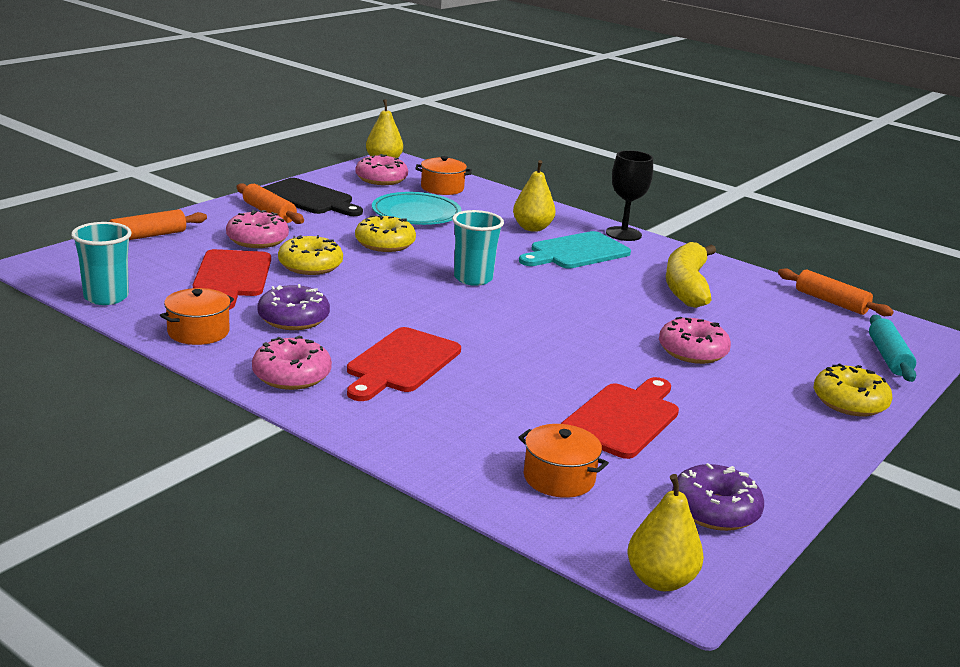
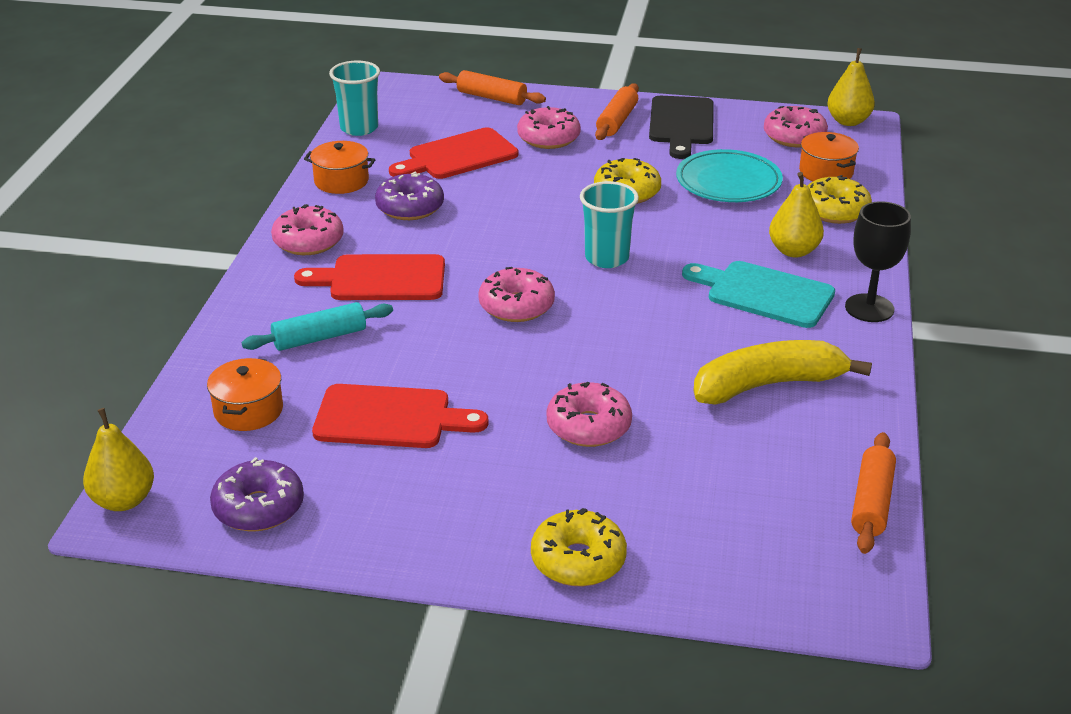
camera: 65 degrees right, 10 degrees up
yellow donut [278,235,343,275] -> yellow donut moved to [807,175,872,224]
turquoise rolling pin [869,315,916,382] -> turquoise rolling pin moved to [241,302,393,351]
none -> pink donut [478,267,555,322]

